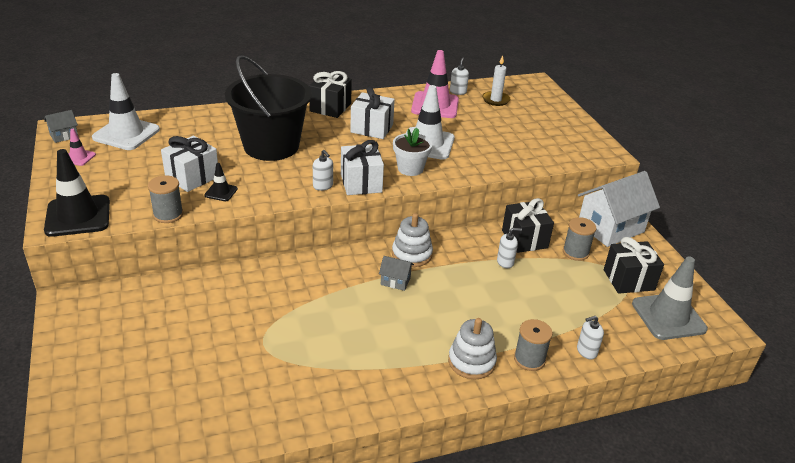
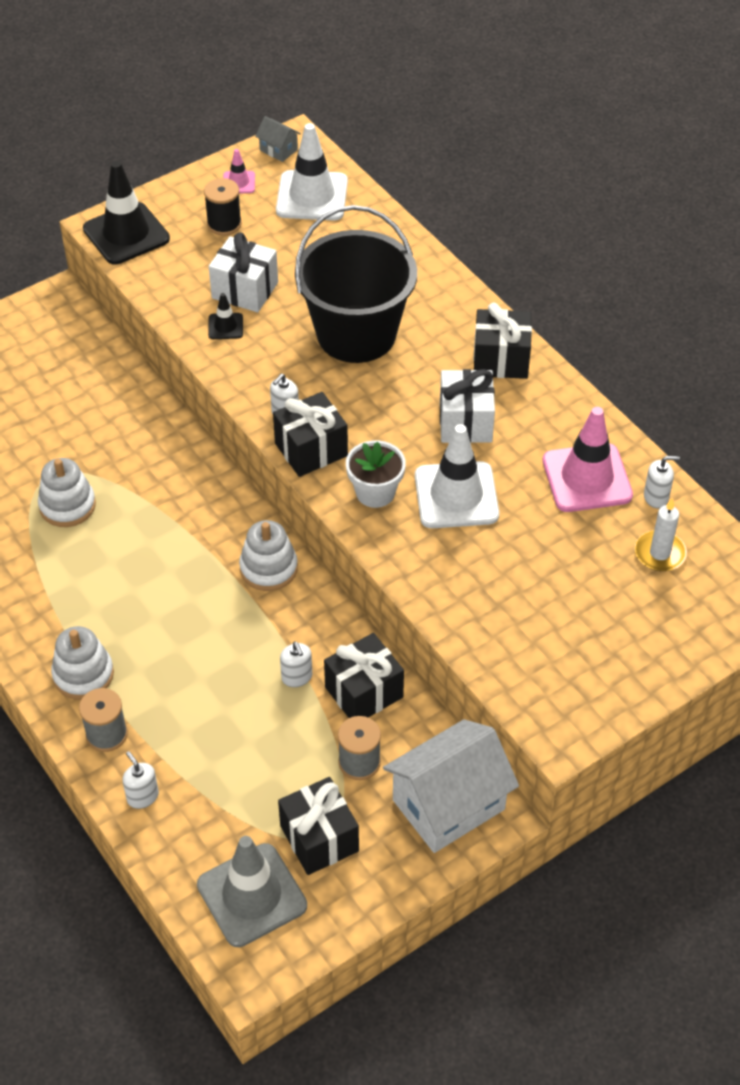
camera: 75 degrees right, 15 degrees up
grey spool [148,175,183,223] -> none
white gift [341,140,384,195] -> black gift [273,392,348,477]
grey house [379,256,414,291] -> none
white house [578,171,660,247] -> white house turned 75 degrees counterclockwise [383,719,519,853]
none -> white stacking toy [38,458,96,527]
none -> black spool [204,178,242,235]

